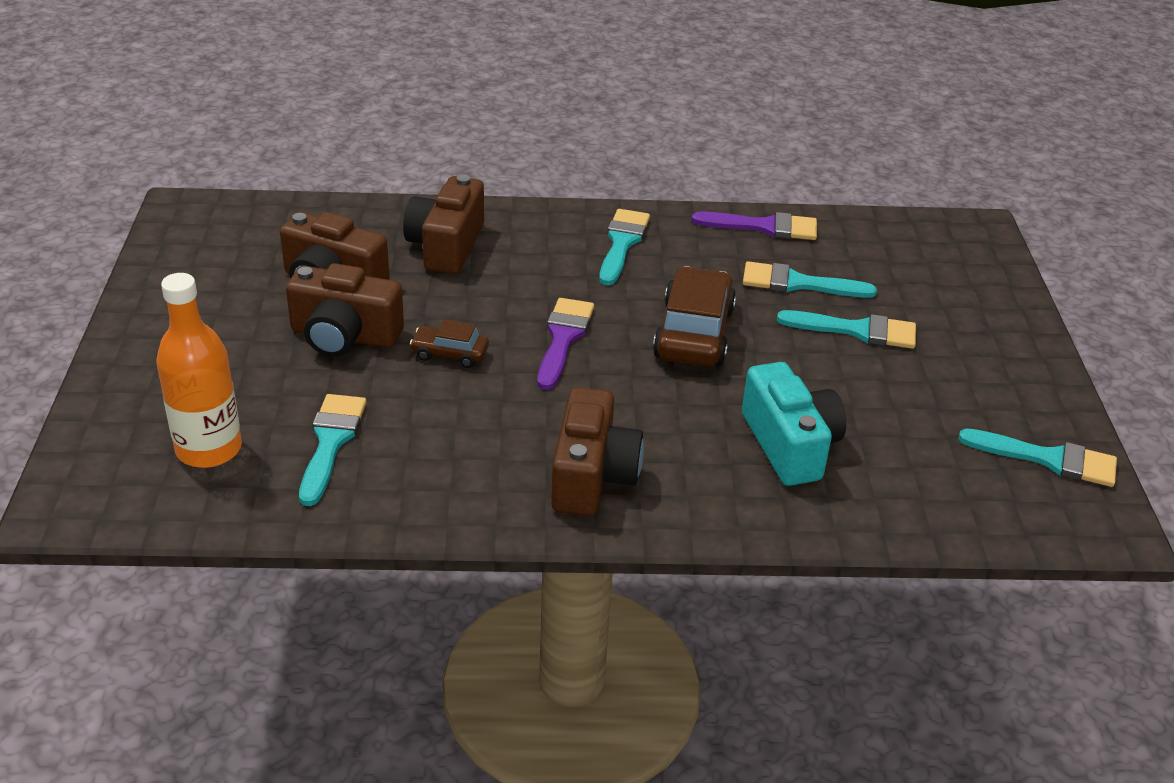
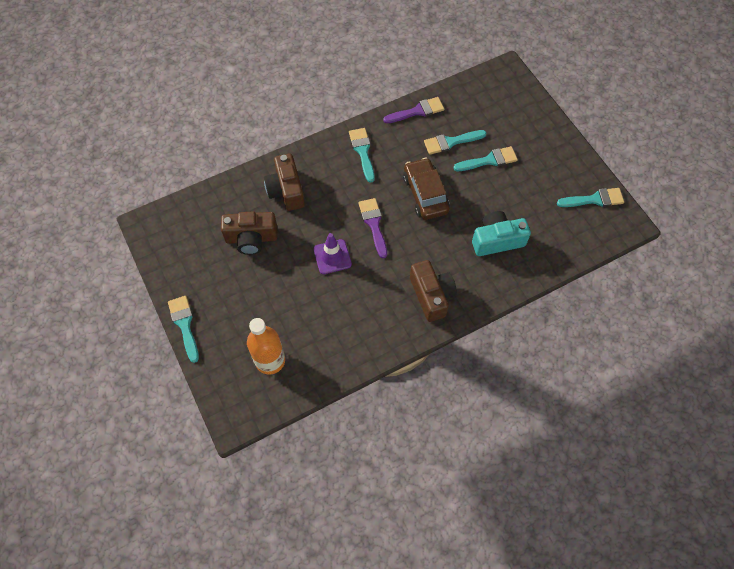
camera: 25 degrees left, 25 degrees up
brown camera [286,263,404,357] -> none
turquoise brush [299,394,367,506] -> turquoise brush moved to [168,296,199,363]
brown car [410,319,489,368] -> purple traffic cone [313,233,352,274]
turquoise camera [742,362,846,486] -> turquoise camera turned 60 degrees counterclockwise [472,211,531,256]

